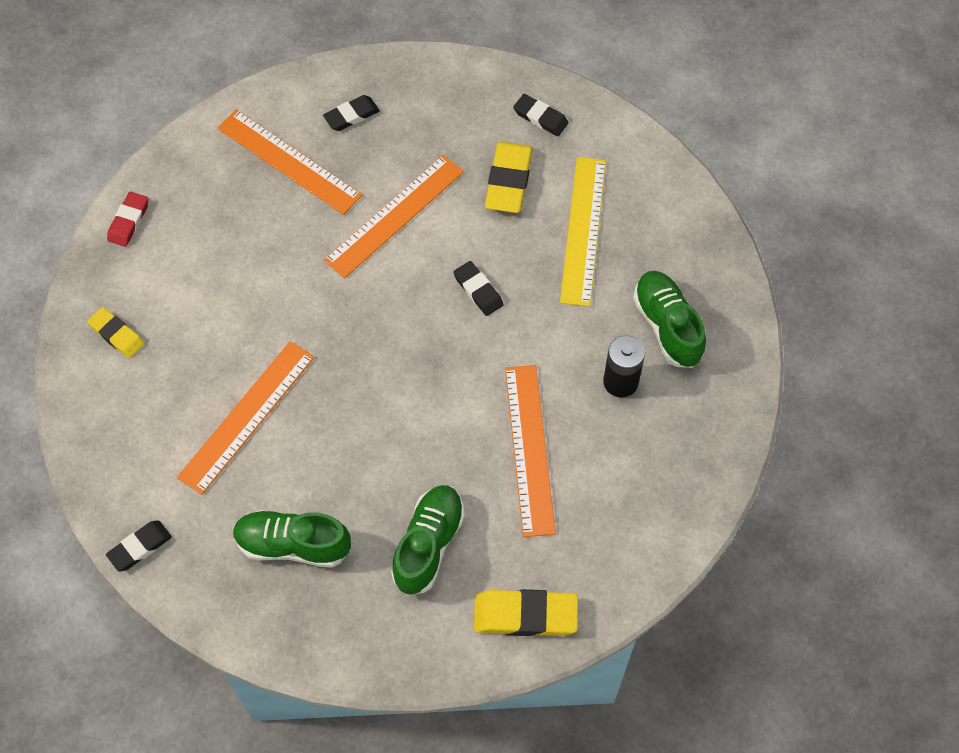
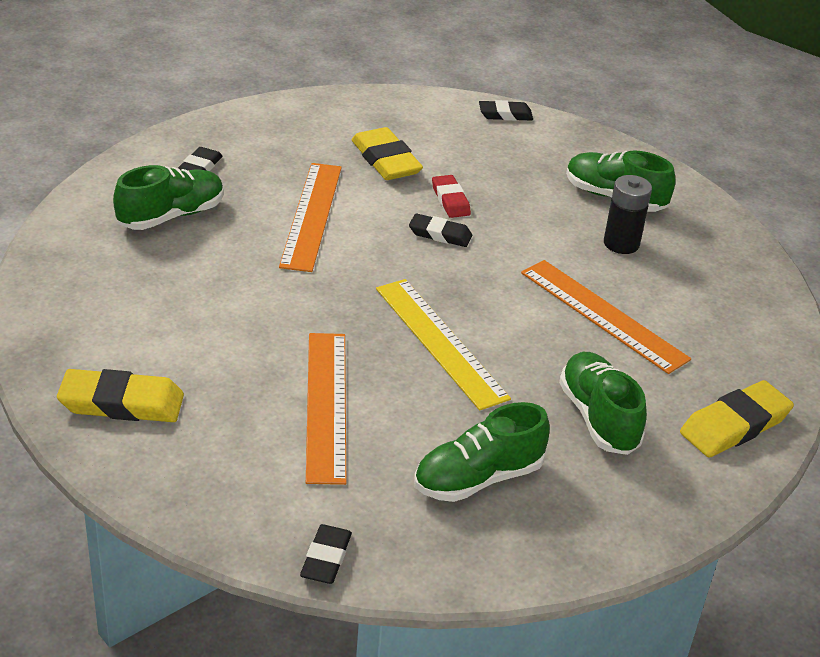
camera: 40 degrees left, 25 degrees down
yellow eraser [87,307,145,358] -> yellow eraser [57,369,184,422], size x1.61
red eraser [107,192,148,247] -> red eraser moved to [432,175,471,218]
orange ruler [217,109,362,215] -> green shoe [113,165,224,230]
black eraser [513,94,569,136] -> black eraser moved to [479,100,533,121]
yellow ruler [560,157,606,307] -> yellow ruler moved to [376,279,511,410]

